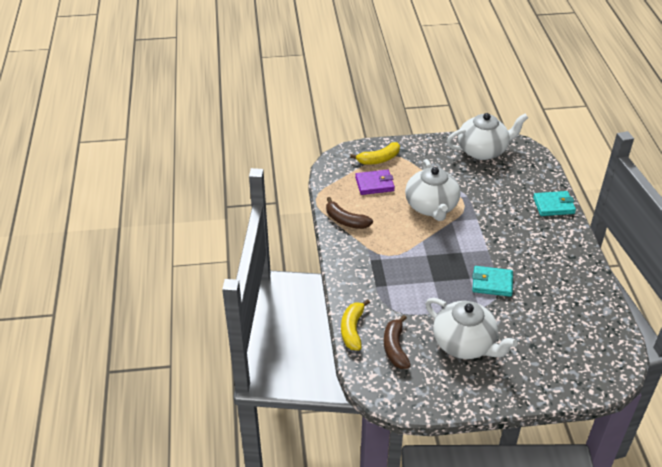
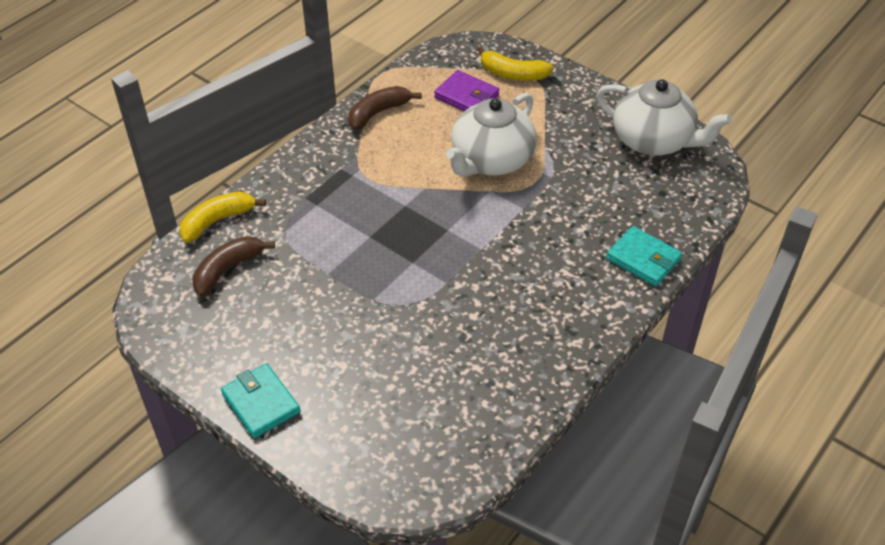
camera: 45 degrees right, 5 degrees up
brown banana [326,197,373,229] -> brown banana turned 60 degrees clockwise [349,86,422,130]
white teapot [425,298,518,359] -> none
turquoise wallet [472,266,513,297] -> turquoise wallet moved to [221,363,300,438]

